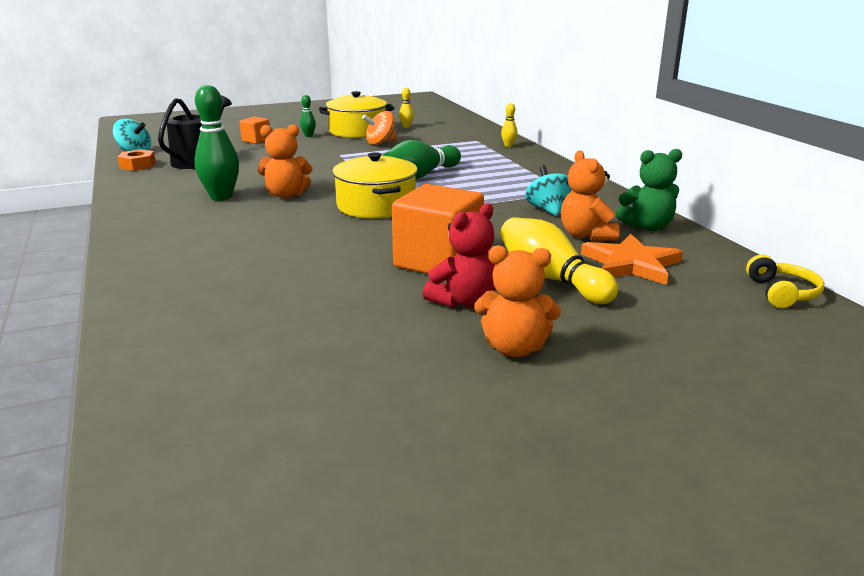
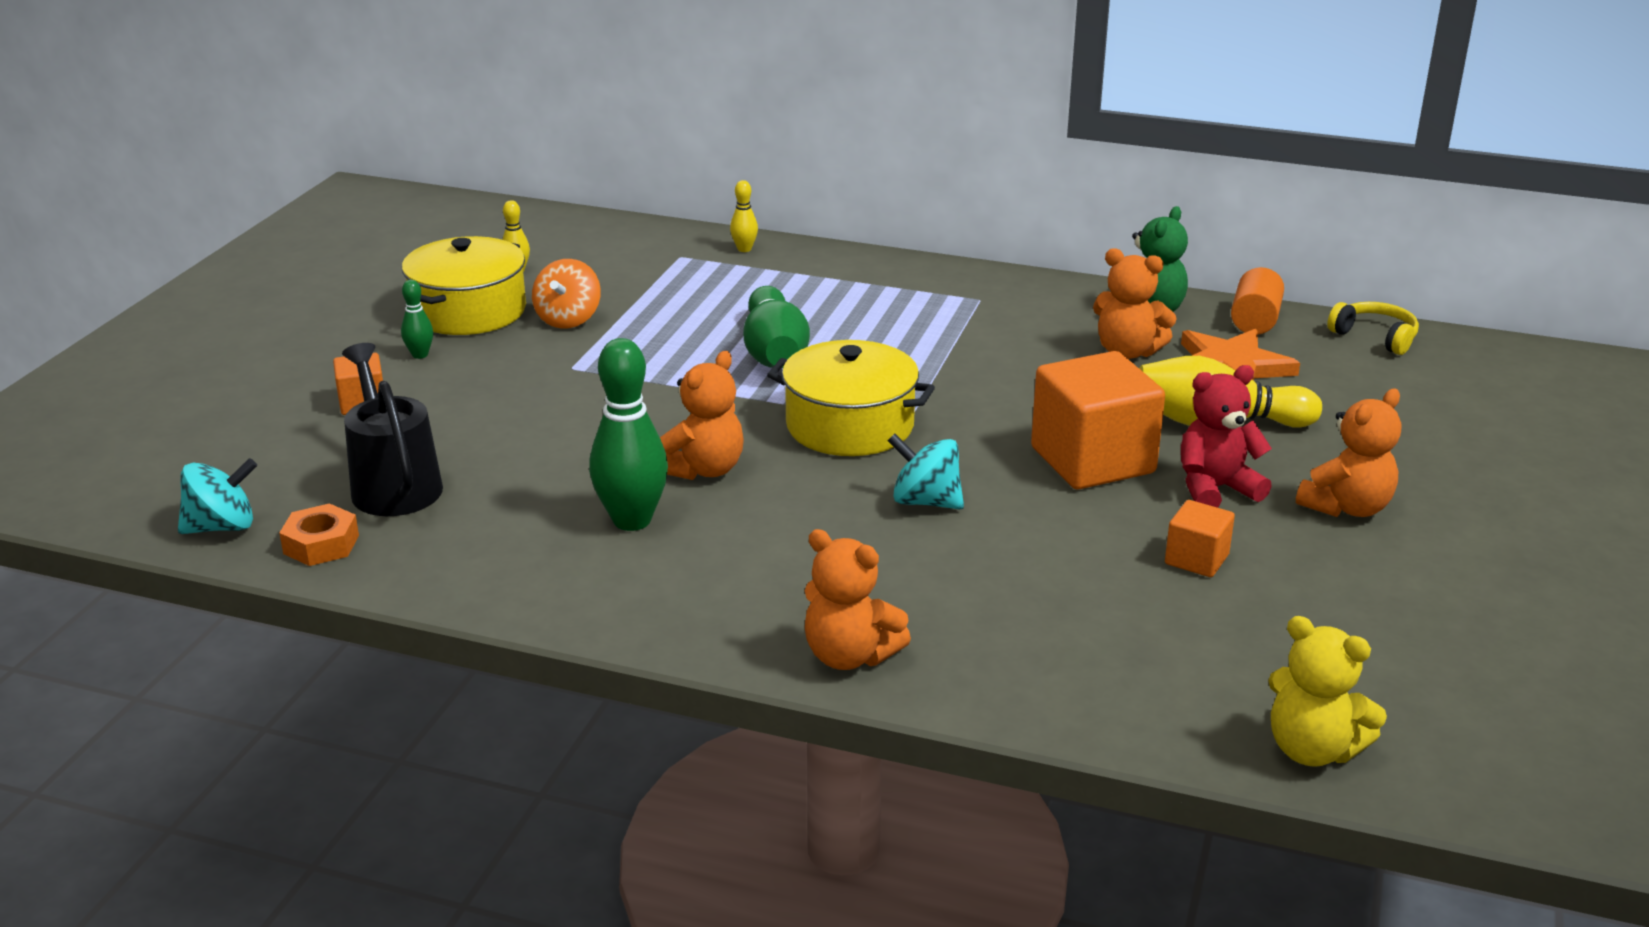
camera: 50 degrees left, 5 degrees up
red teddy bear [423,203,496,308] -> red teddy bear turned 105 degrees counterclockwise [1181,365,1272,508]
turquoise spinning top [525,165,572,216] -> turquoise spinning top moved to [887,433,964,509]
none -> orange teddy bear [805,529,911,670]
none -> orange cube [1165,500,1235,577]
none -> orange cylinder [1231,267,1284,335]
none -> yellow teddy bear [1268,616,1387,767]

